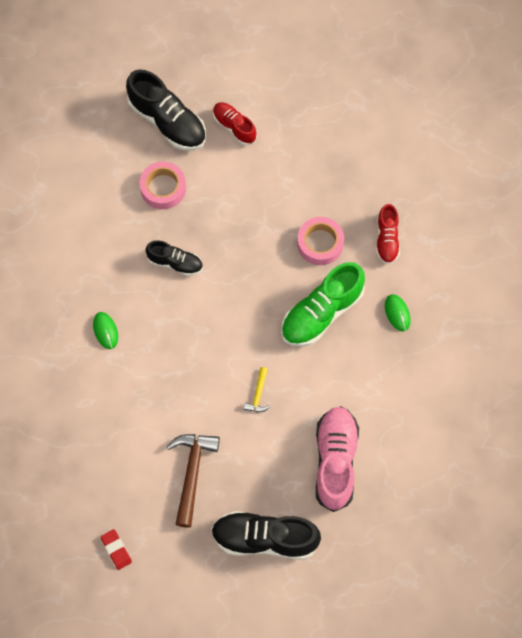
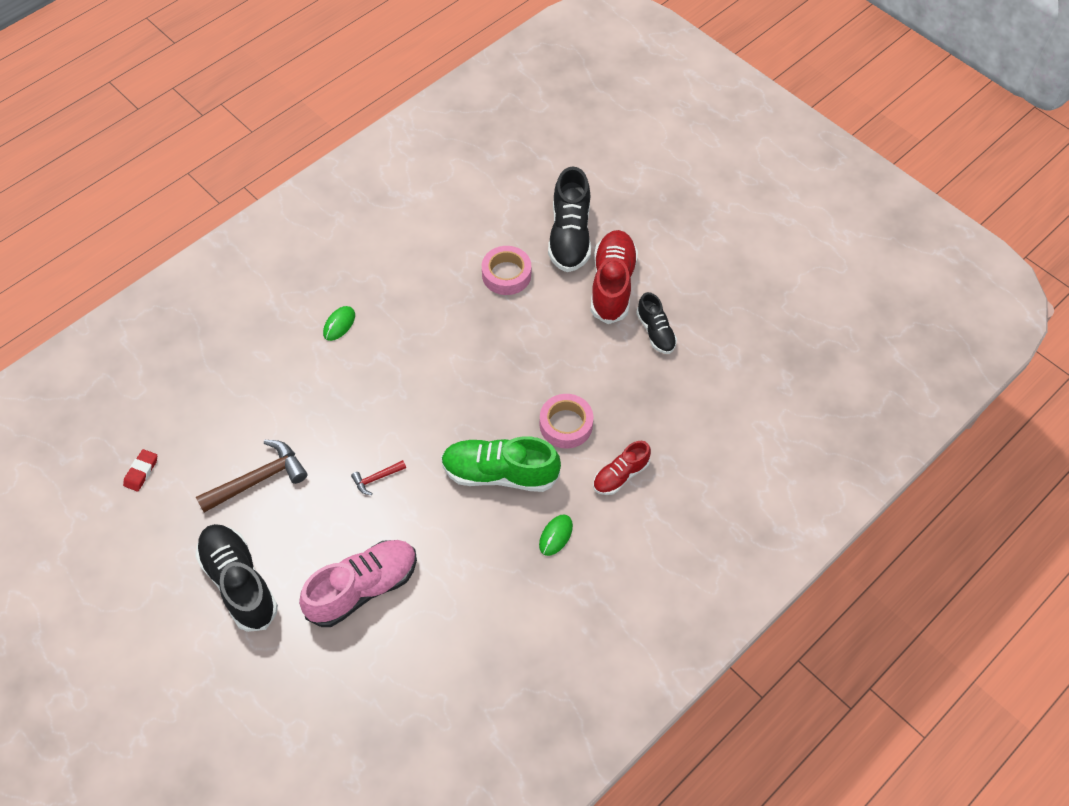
camera: 50 degrees right, 10 degrees down
black shoe [146,240,203,276] -> black shoe moved to [636,292,677,354]
red shoe [213,102,257,146] -> red shoe [591,230,638,324], size x1.73
yellow hammer [244,367,270,412] -> red hammer [351,460,406,495]

